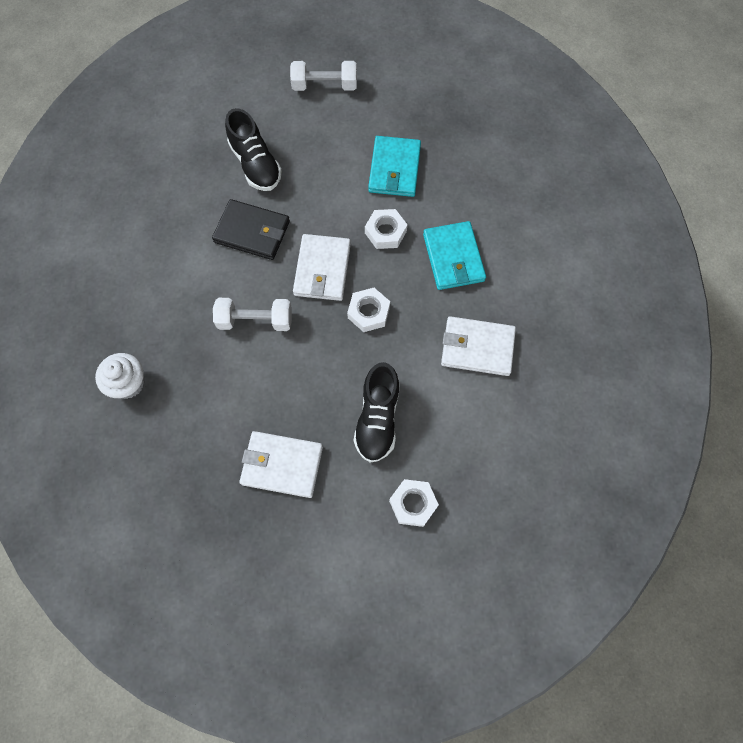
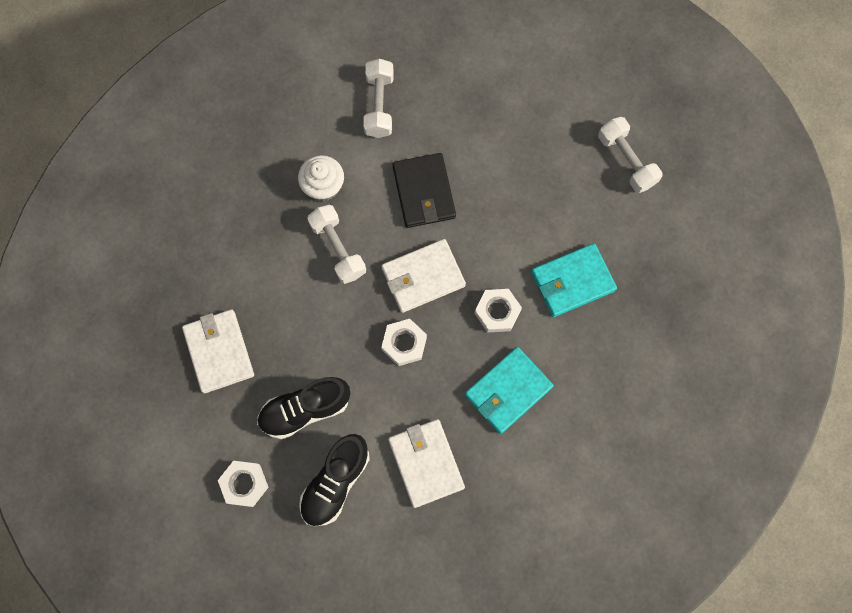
camera: 60 degrees right, 5 degrees up
white cupcake [95,353,145,399] -> white cupcake moved to [298,155,344,201]
black shoe [225,108,282,191] -> black shoe moved to [299,434,370,526]
none -> white dumbbell [363,59,394,138]

